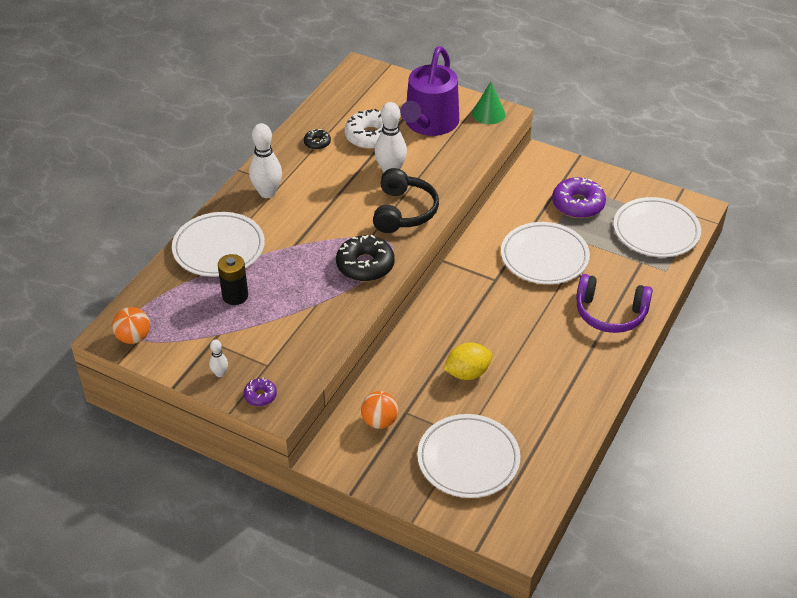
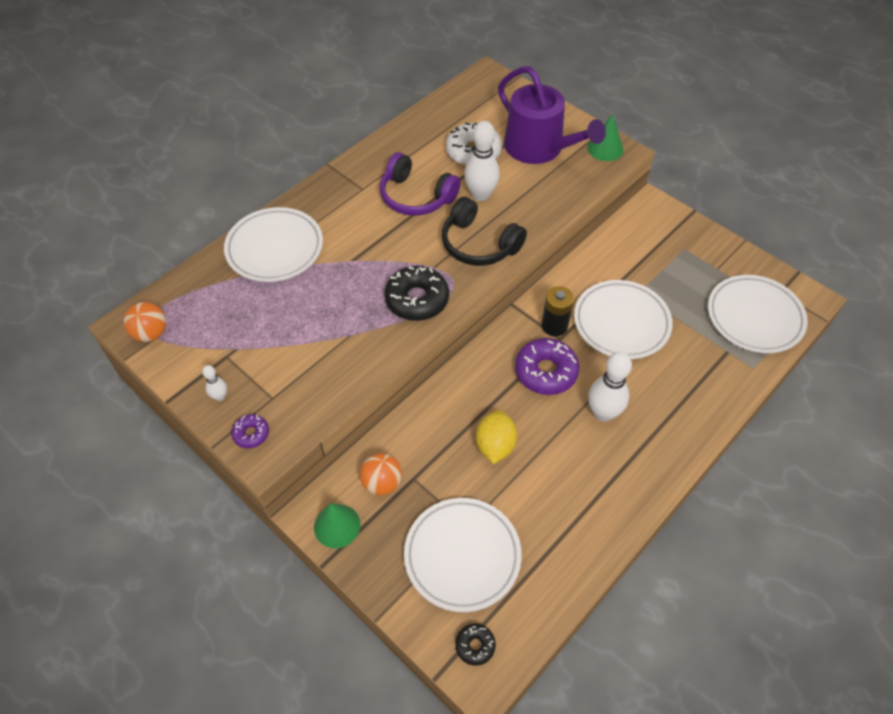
camera: 15 degrees right, 10 degrees up
black battery [218,254,248,305] -> black battery moved to [541,286,574,336]
white bowling pin [249,123,282,198] -> white bowling pin moved to [588,352,632,421]
black donut [304,129,331,150] -> black donut moved to [455,624,496,666]
black headphones [373,168,439,233] -> black headphones turned 105 degrees clockwise [442,197,527,266]
purple watering can [400,46,459,136] -> purple watering can turned 75 degrees counterclockwise [498,66,606,164]
yellow lemon [443,342,492,380] -> yellow lemon turned 75 degrees counterclockwise [476,410,517,464]
purple donut [552,177,606,218] -> purple donut moved to [515,338,579,395]
purple headphones [576,274,653,333] -> purple headphones moved to [380,152,461,216]
none -> green cone [314,503,360,548]

